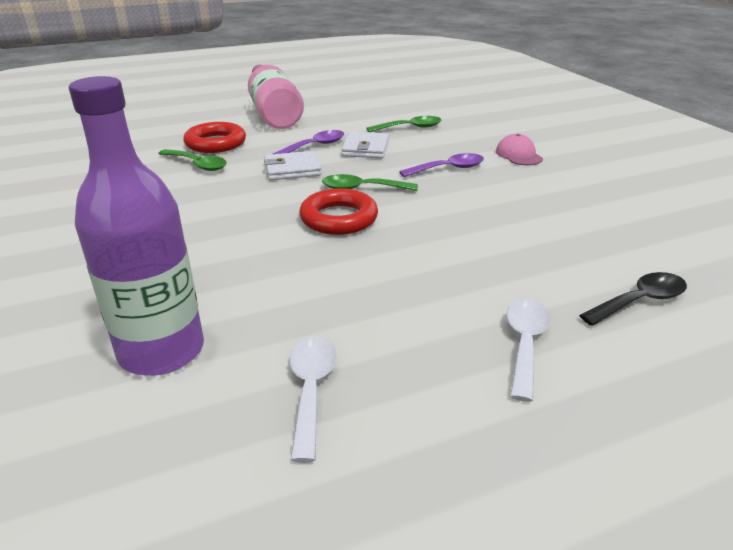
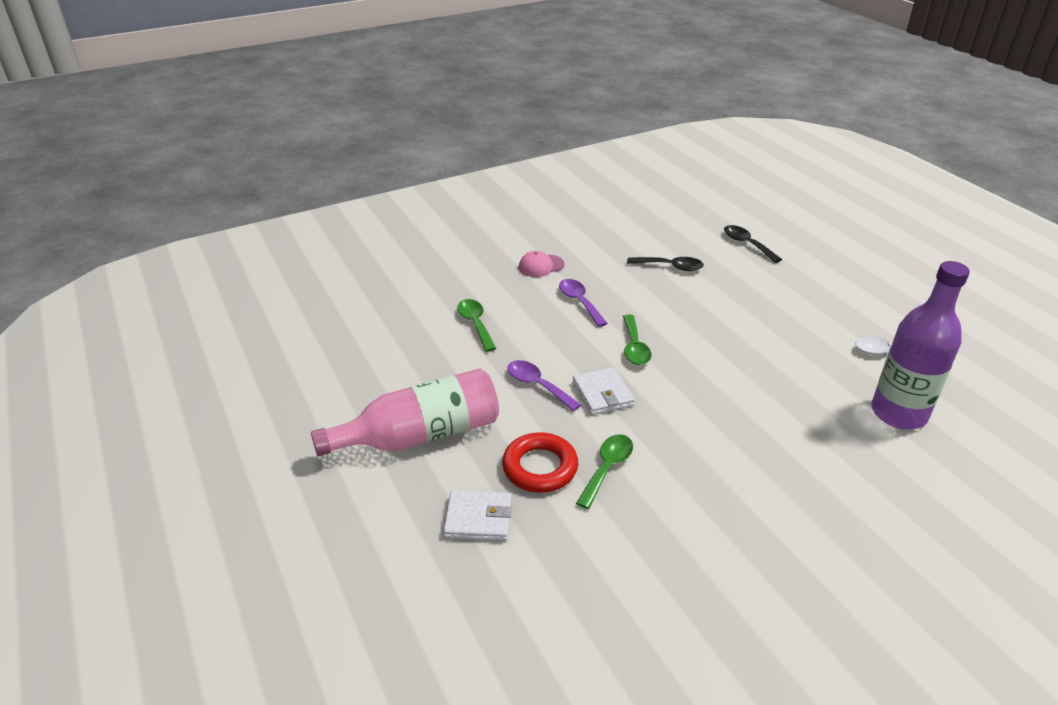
camera: 95 degrees left, 5 degrees up
red ring [299,188,378,235] -> none
white wallet [341,131,389,158] -> white wallet moved to [444,490,512,541]
white spoon [507,299,551,402] -> none
none -> black spoon [627,257,704,271]

